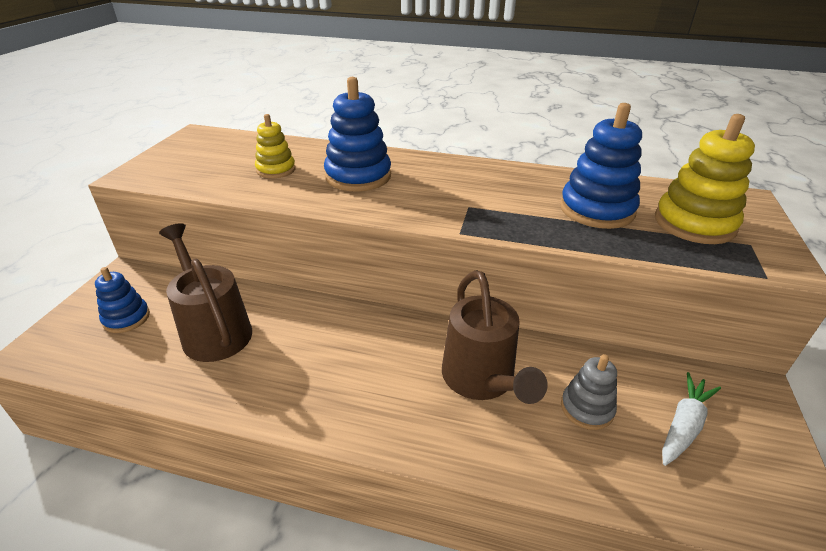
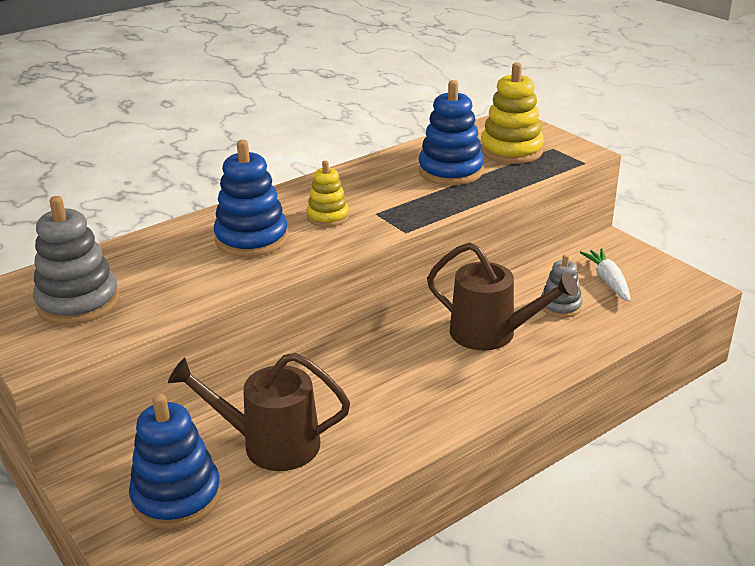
camera: 50 degrees left, 5 degrees down
blue stacking toy [95,267,150,333] -> blue stacking toy [129,393,221,529], size x1.67
yellow stacking toy [255,114,296,178] -> yellow stacking toy moved to [307,160,349,227]
none -> grey stacking toy [33,196,119,325]

